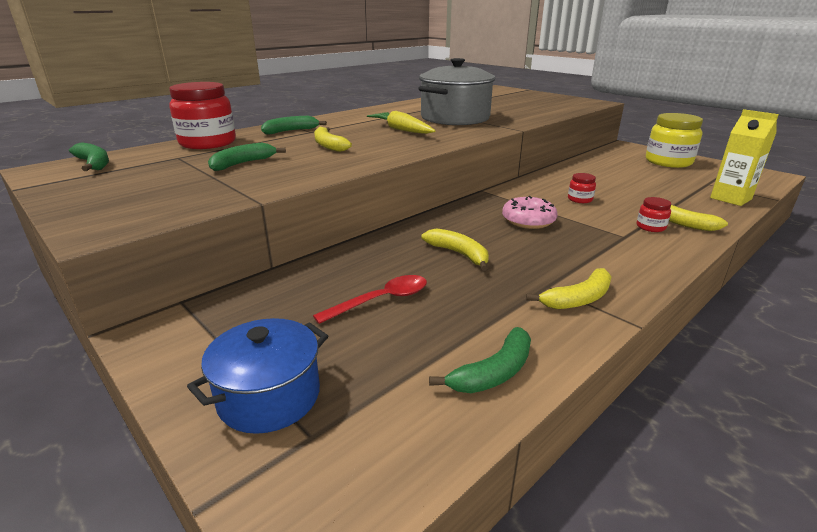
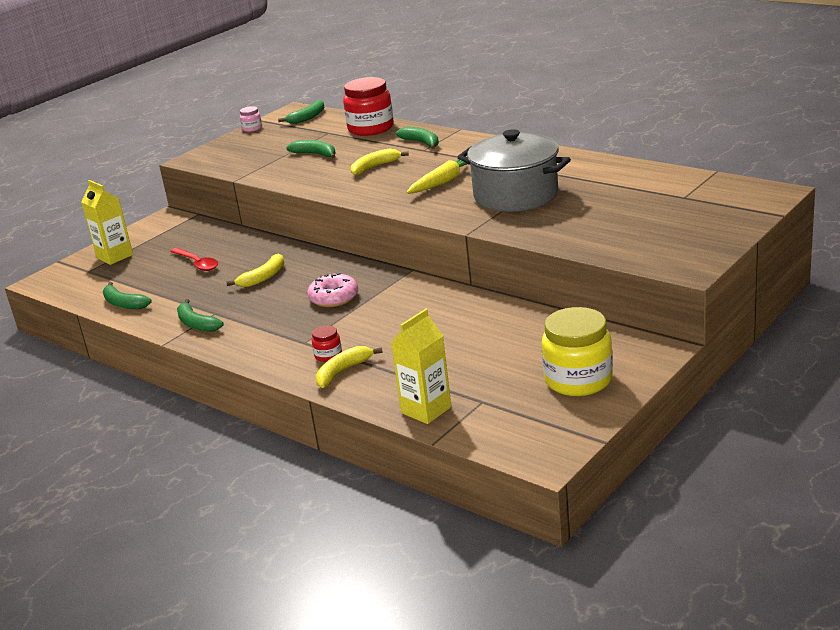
camera: 85 degrees right, 0 degrees up
blue pot [187,318,328,434] -> yellow carton [81,180,133,265]
yellow banana [526,268,612,309] -> green banana [177,299,224,332]
red jar [568,173,596,203] -> none
none -> pink jar [240,106,262,132]

